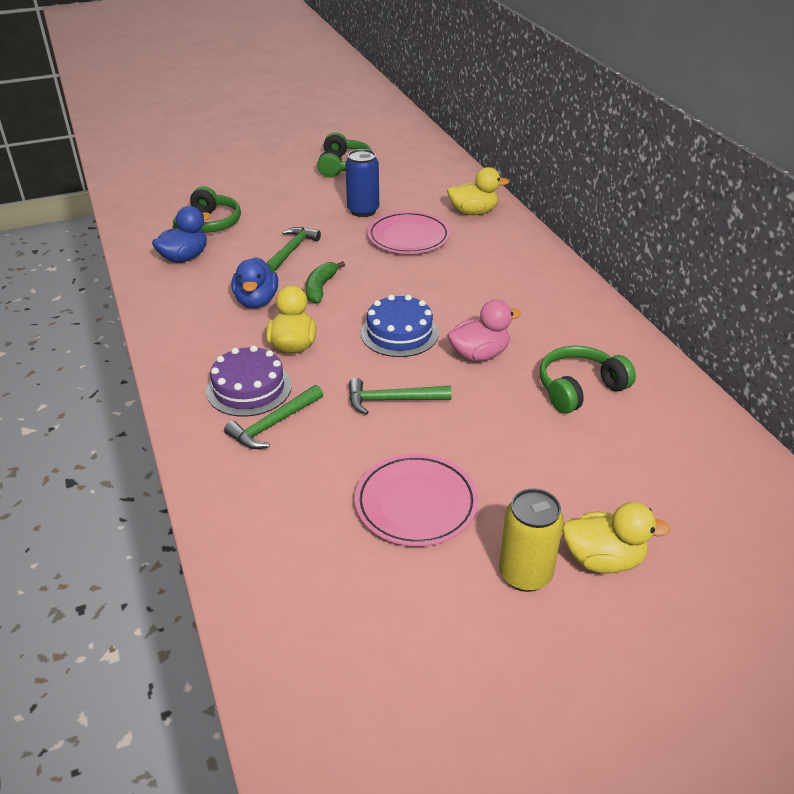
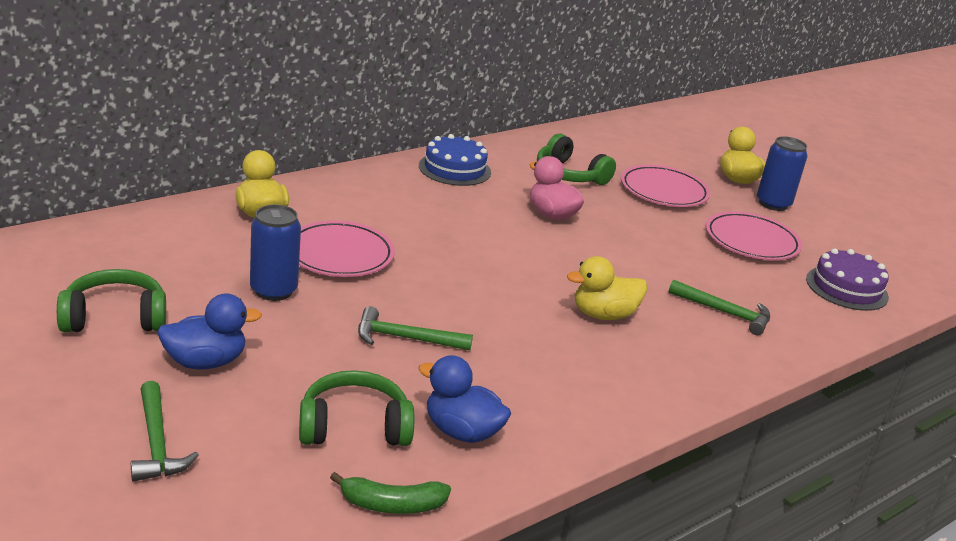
camera: 110 degrees left, 10 degrees down
purple cake [206,345,292,417] -> purple cake moved to [806,248,889,311]
blue duck [232,257,278,308] -> blue duck moved to [157,294,262,369]
green banana [306,261,345,304] -> green banana moved to [330,472,451,514]
green hammer [349,378,452,415] -> green hammer moved to [131,381,199,482]
blue cake [361,295,439,357] -> blue cake moved to [419,134,491,186]
yellow can [499,488,564,592] -> blue can [757,136,807,211]
none -> pink plate [621,165,710,207]

